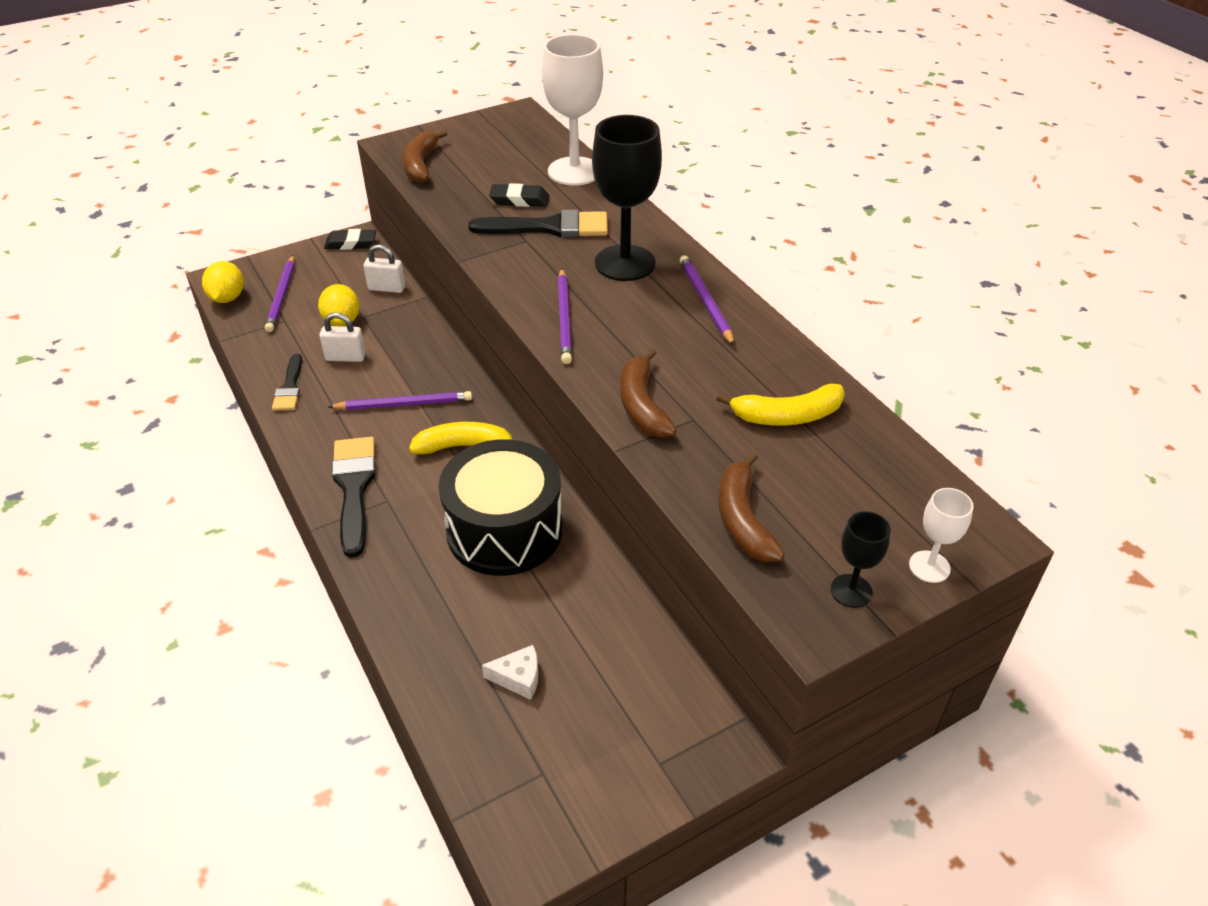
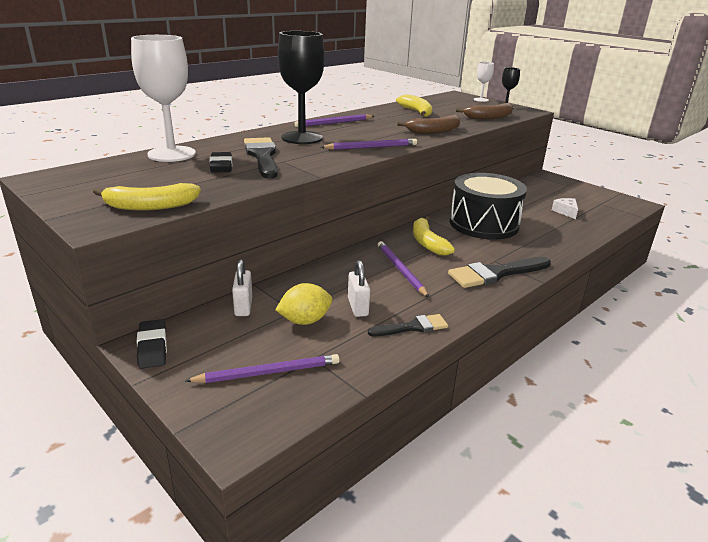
camera: 105 degrees left, 15 degrees down
yellow lemon [202,261,244,303] -> none
brown banana [403,130,447,183] -> yellow banana [93,183,201,211]

